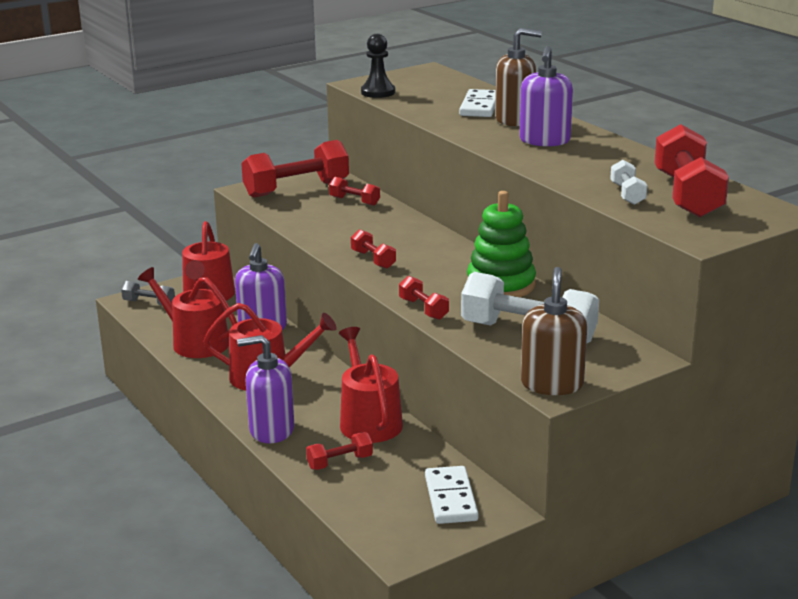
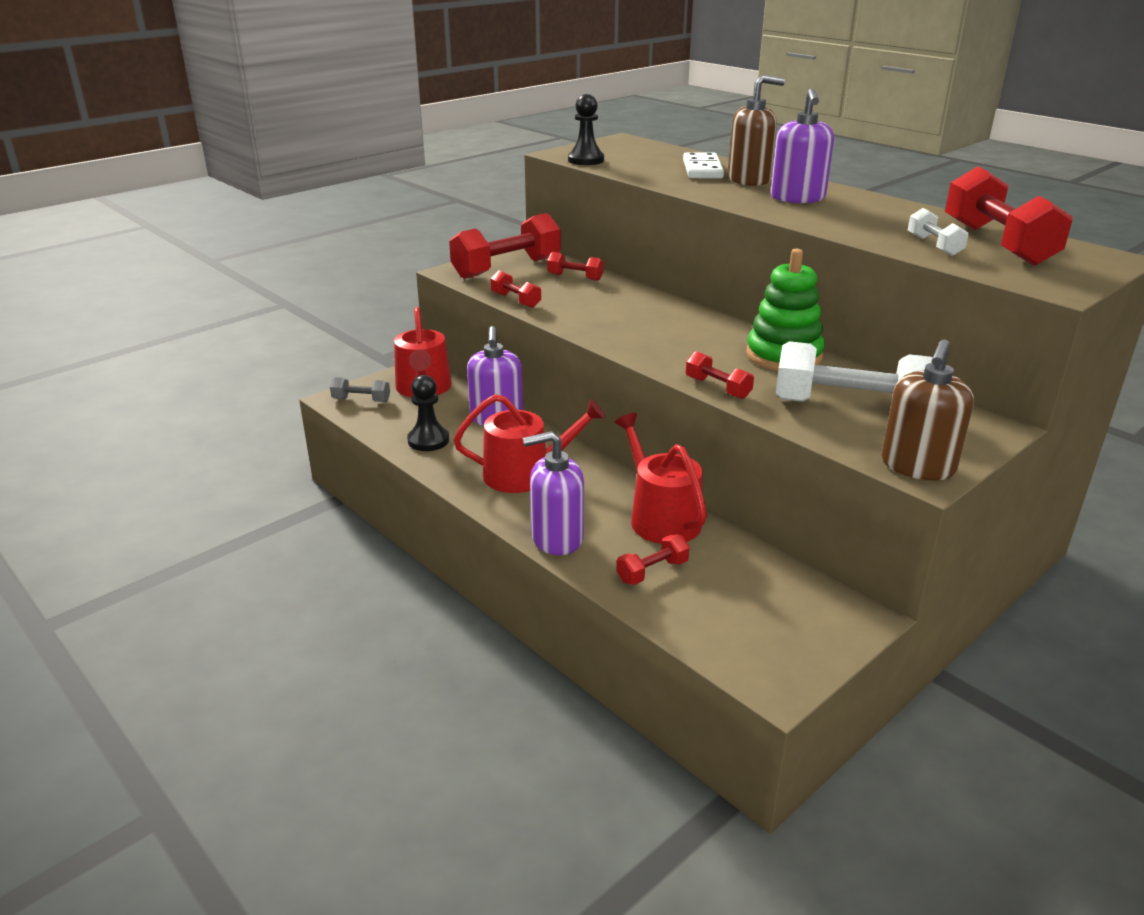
camera: 10 degrees left, 5 degrees up
red watering can [138,267,237,358] -> black pawn [407,375,449,451]
red dumbbell [351,229,396,269] -> red dumbbell moved to [490,270,541,308]
white domino [425,466,478,524] -> none
brown soap dispenser [521,267,587,395] -> brown soap dispenser turned 150 degrees counterclockwise [881,340,974,480]

